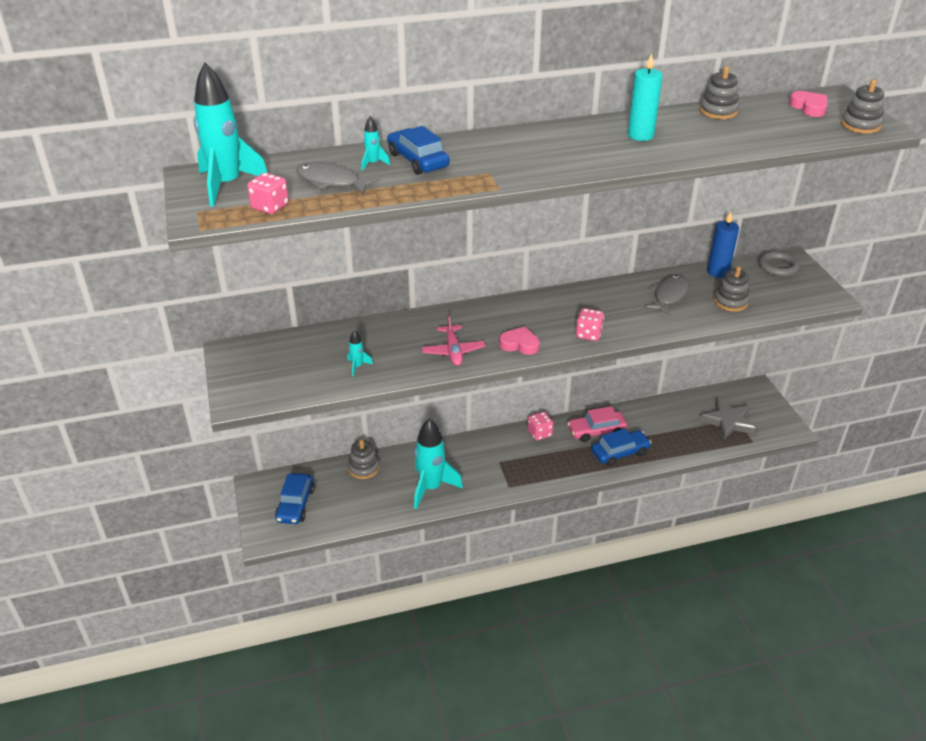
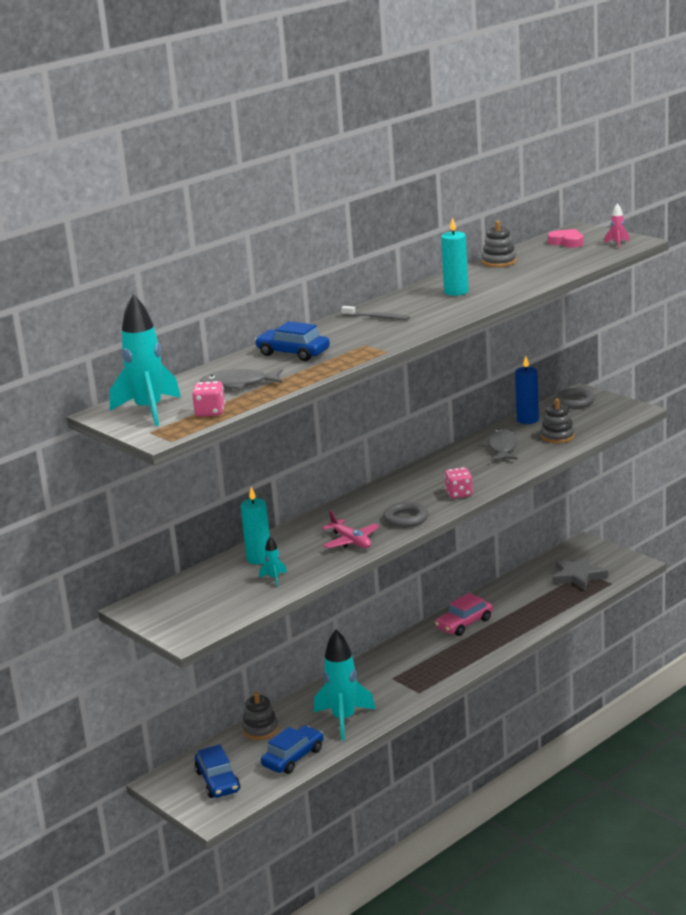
camera: 25 degrees left, 15 degrees down
turquoise rocket [362,116,390,171] -> none
pink heart [499,326,540,355] -> grey ring [383,502,428,528]
pink dice [528,411,554,441] -> none
blue car [591,428,652,466] -> blue car moved to [261,726,324,774]
grey stacking toy [841,79,884,134] -> pink rocket [604,203,629,249]
none -> turquoise candle [241,487,270,564]
none -> grey toothbrush [341,306,410,320]

